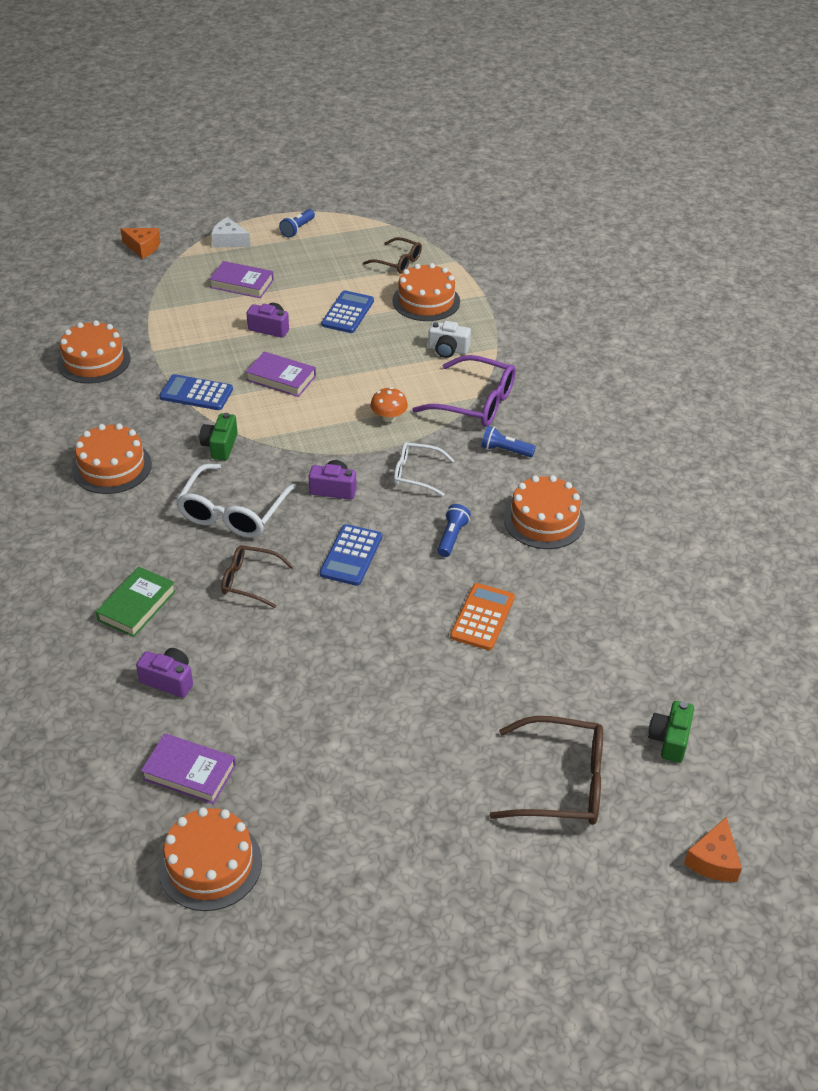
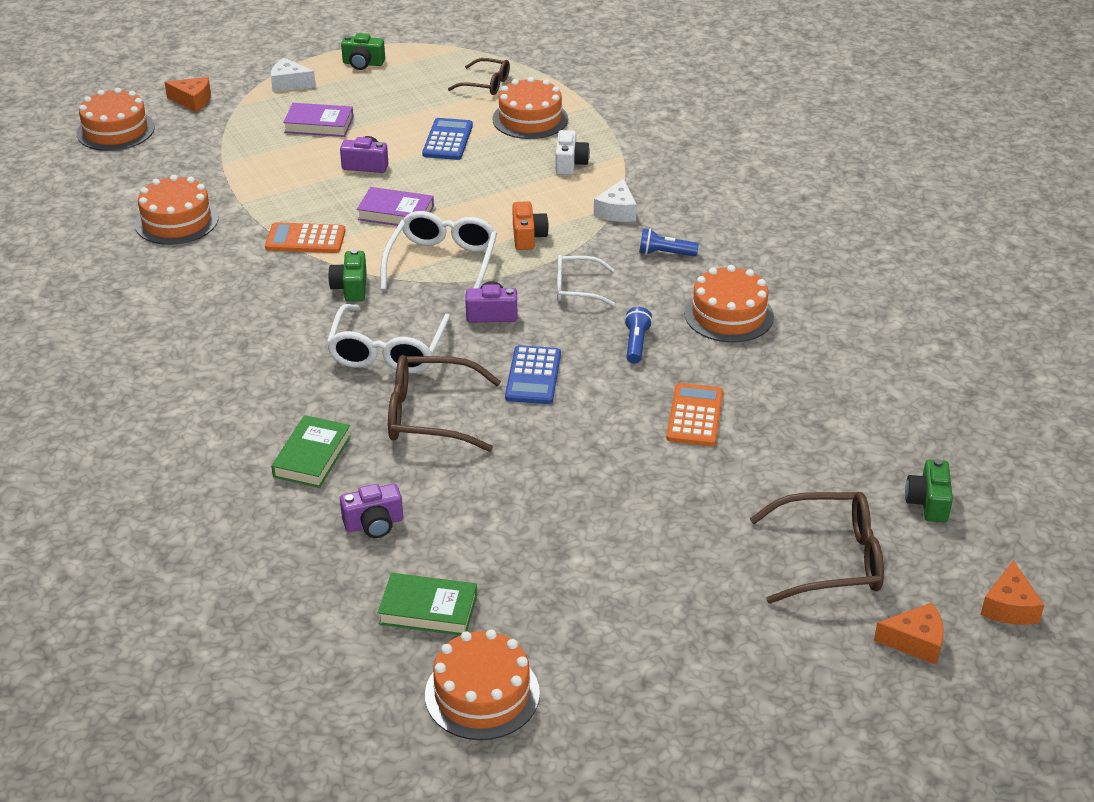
camera: 10 degrees left, 5 degrees down
orange cake [72,423,152,494] -> orange cake moved to [77,88,155,151]
purple camera [136,648,193,698] -> purple camera turned 150 degrees clockwise [340,484,403,538]
purple book [141,733,236,804] -> green book [378,573,477,635]
blue calculator [159,374,233,410] -> orange calculator [265,222,346,253]
brown glasses [221,545,294,608] -> brown glasses [388,355,501,452], size x1.62
blue flashlight [279,209,315,238] -> green camera [341,33,385,70]
orange mushroom [370,387,408,422] -> orange camera [512,201,549,250]
purple glasses [412,355,516,427] -> white cheese [594,179,637,222]
white camera [428,321,471,358] -> white camera turned 90 degrees counterclockwise [556,130,590,175]
none -> white glasses [380,211,497,290]
none -> orange cheese [874,603,944,665]

